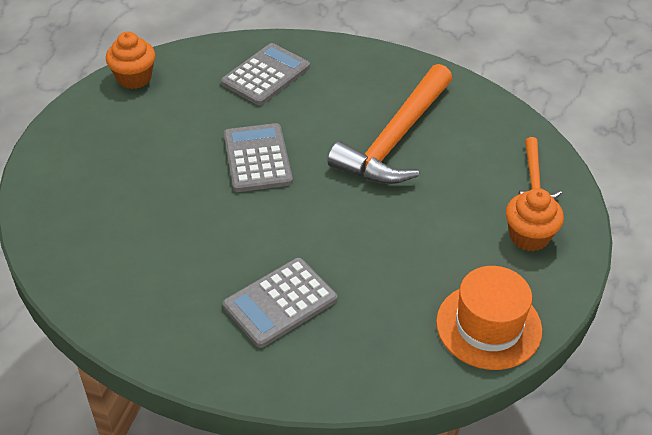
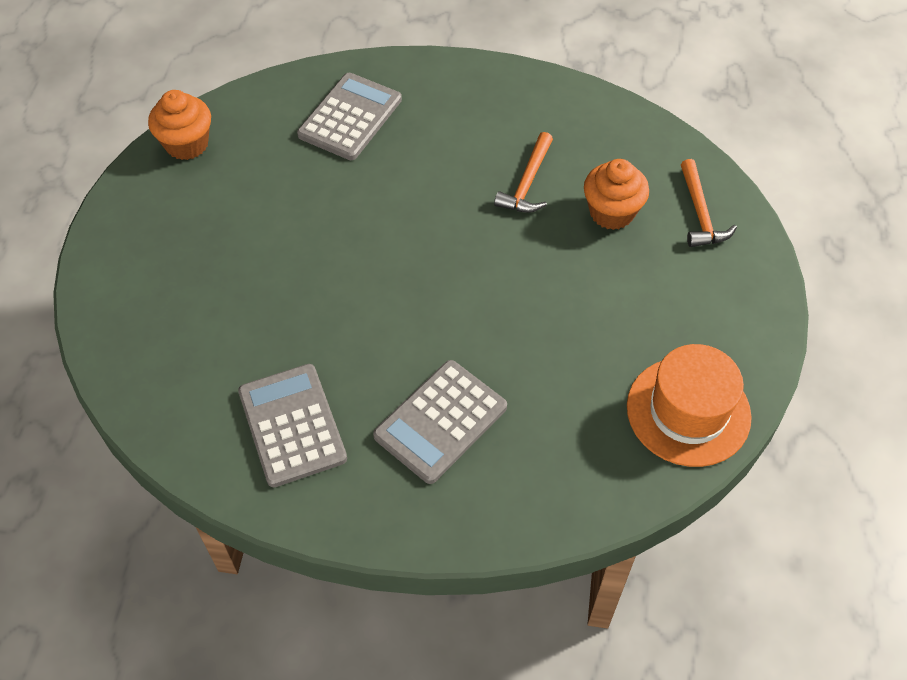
camera: 10 degrees left, 10 degrees up
grey calculator [224,123,293,192] -> grey calculator moved to [238,364,347,487]
orange hammer [328,64,453,184] -> orange hammer [494,132,553,213], size x0.48
orange cupcake [506,188,564,251] -> orange cupcake moved to [584,159,649,230]

